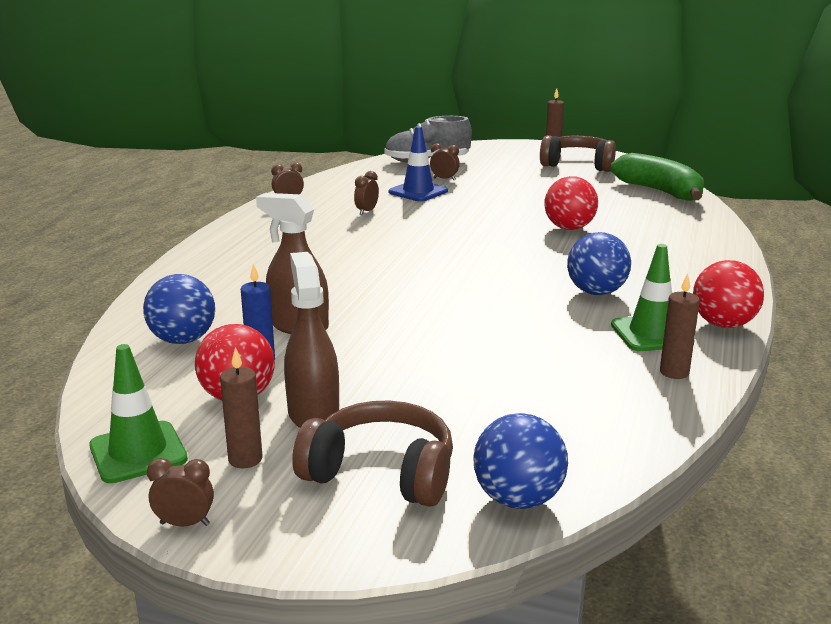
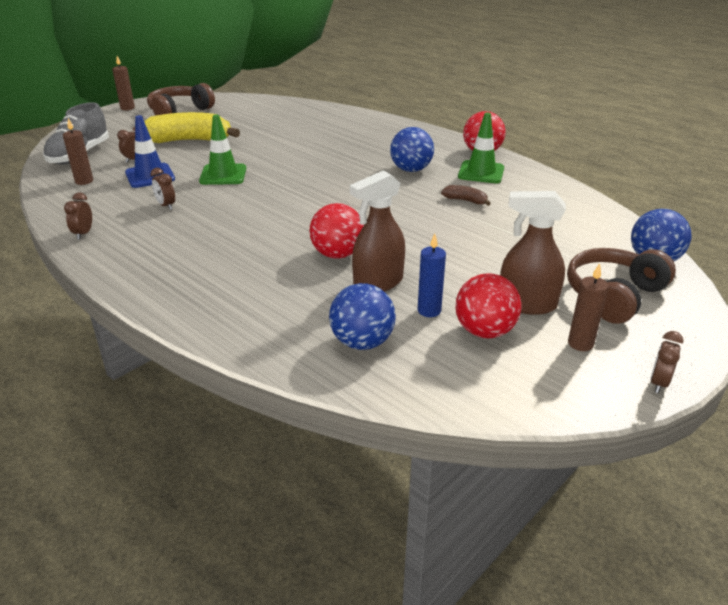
camera: 65 degrees left, 10 degrees up
green traffic cone [89,344,188,483] -> green traffic cone moved to [199,114,246,185]
red ball [544,176,598,230] -> red ball moved to [309,203,364,259]
green banana [611,153,704,201] -> none
brown candle [660,273,700,379] -> brown candle moved to [63,118,93,185]
none -> yellow banana [144,112,240,143]
none -> brown banana [441,185,491,206]

